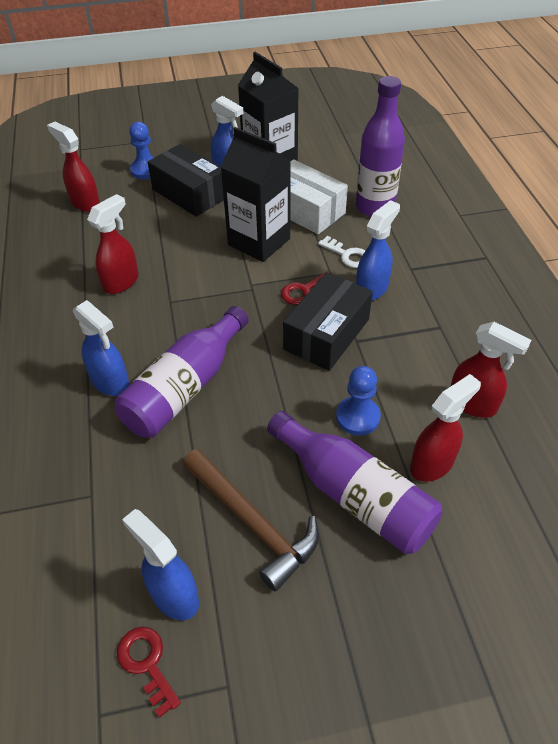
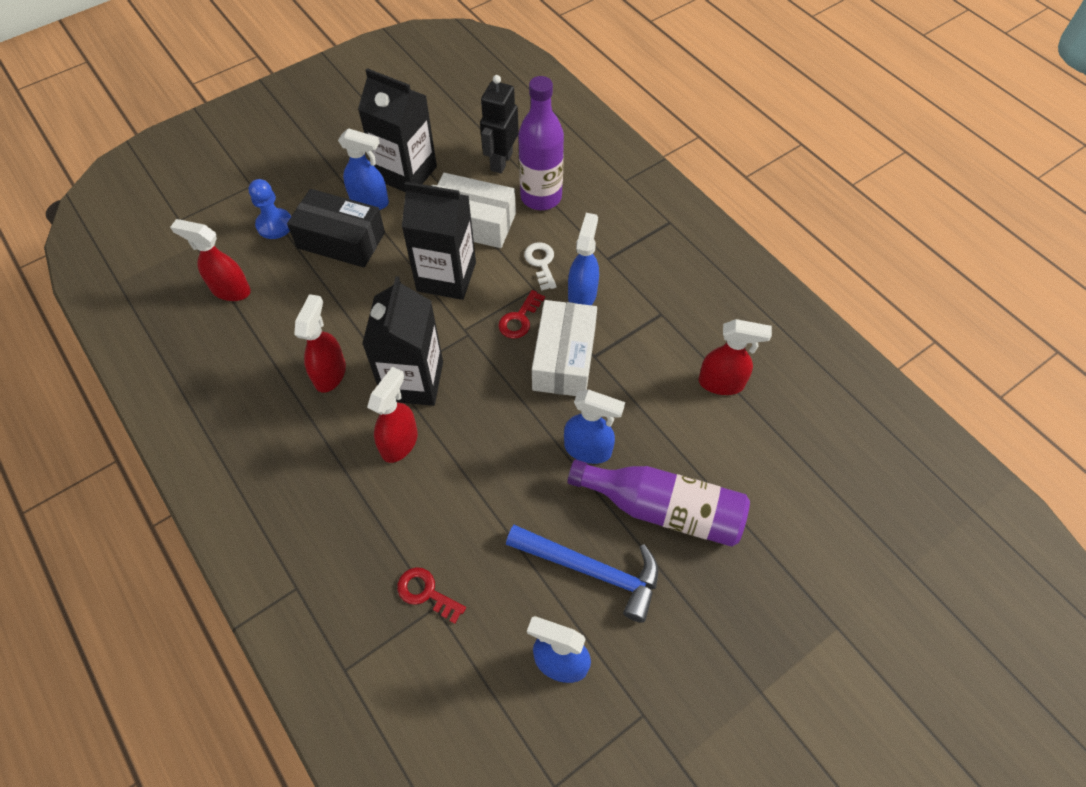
camera: 25 degrees left, 10 degrees up
blue spray bottle [73,300,129,396] -> blue spray bottle moved to [564,390,625,464]
purple bottle [115,306,249,438] -> none
red key [117,627,181,718] -> red key moved to [397,567,466,624]
brown hammer [182,449,319,591] -> blue hammer [506,525,658,623]
black box [283,272,373,371] -> white box [532,300,597,396]
white key [318,236,365,268] -> white key turned 120 degrees counterclockwise [524,242,557,291]
blue pawn [336,366,381,435] -> none
red spray bottle [410,374,481,482] -> red spray bottle moved to [367,367,418,463]
none -> black carton [362,276,443,406]
none -> black robot [480,75,519,174]

